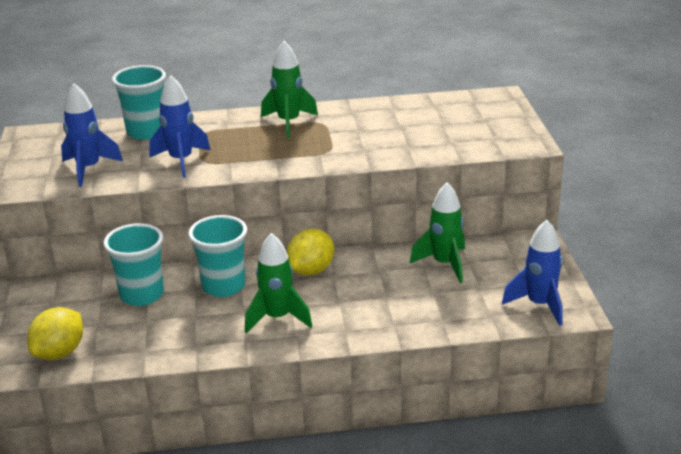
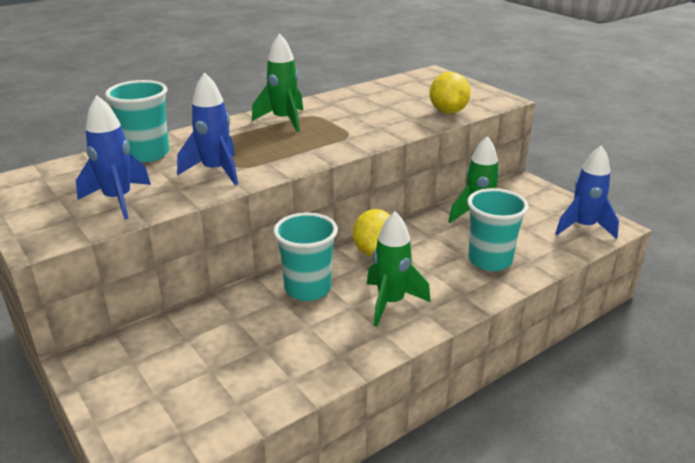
camera: 30 degrees left, 0 degrees up
yellow lemon [27,307,83,360] -> yellow lemon moved to [429,72,471,114]
turquoise cup [103,223,164,306] -> turquoise cup moved to [467,188,529,271]

